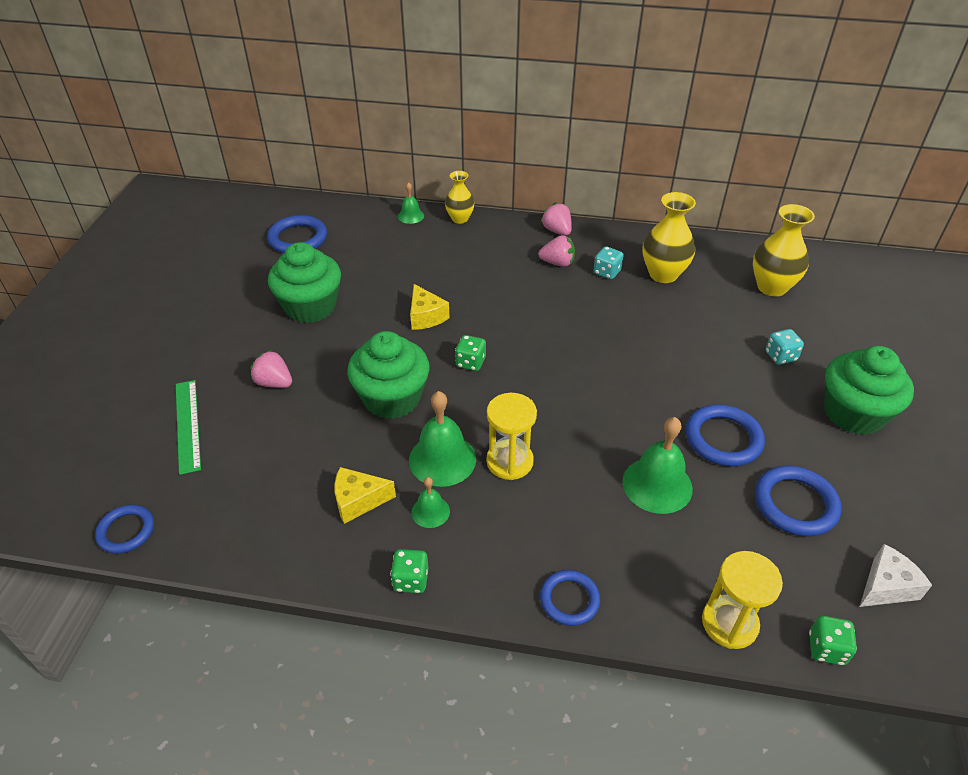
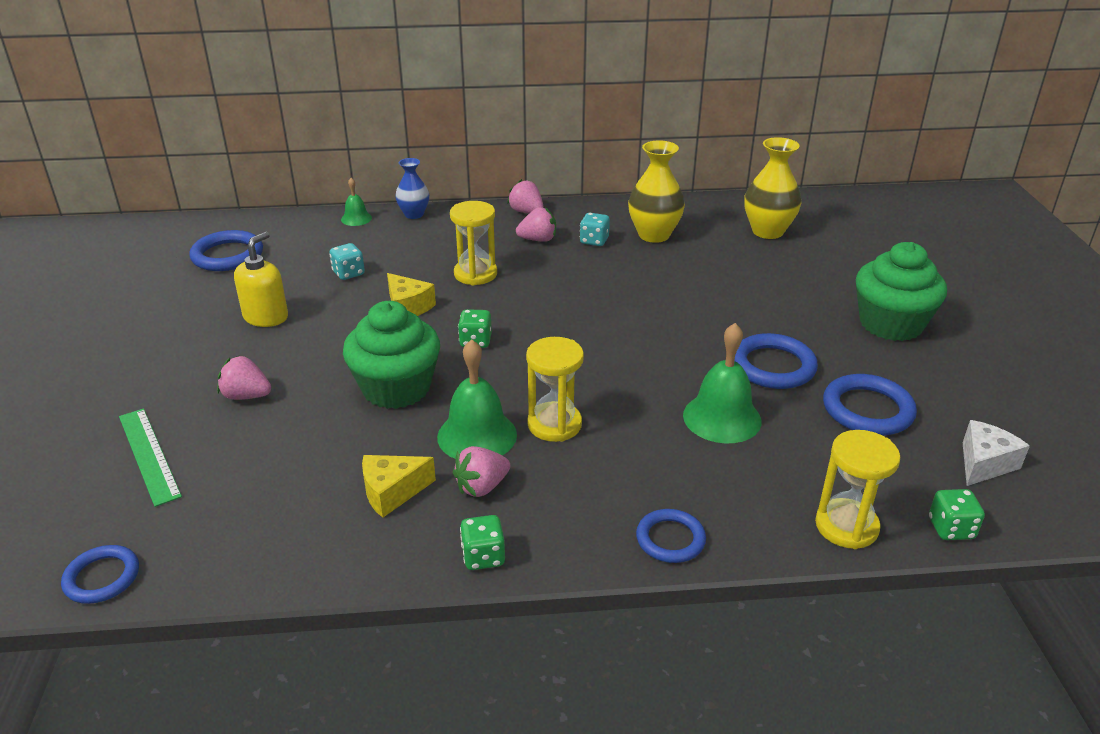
camera: 15 degrees left, 10 degrees down
green cupcake [268,242,341,323] -> yellow soap dispenser [234,232,288,327]
green bell [412,477,450,528] -> pink strawberry [453,446,510,497]
yellow vase [445,171,475,224] -> blue vase [395,158,429,219]
turquoise dice [766,329,804,365] -> turquoise dice moved to [329,243,365,280]
none -> yellow hourglass [450,201,497,285]

